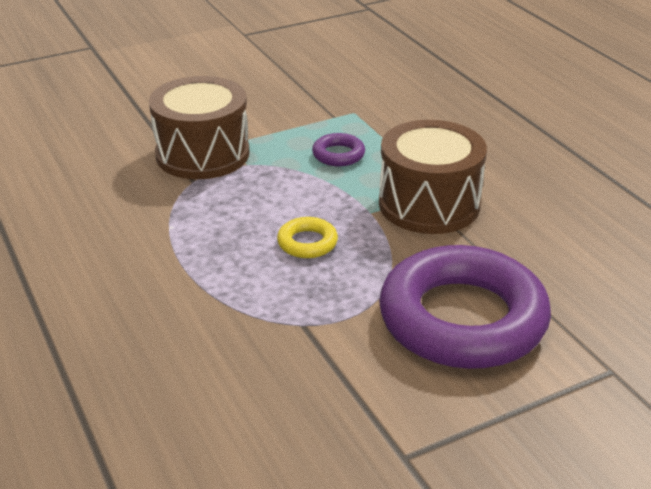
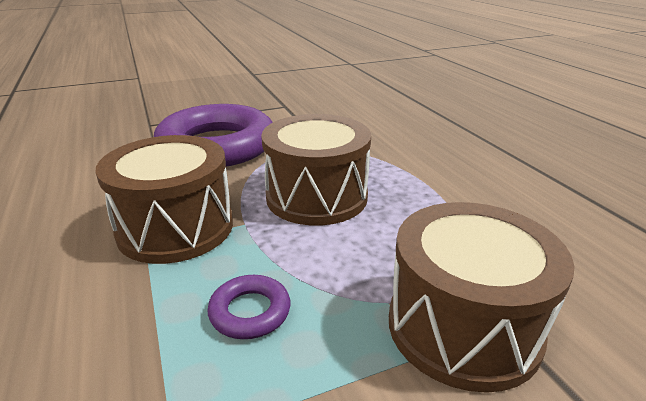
camera: 175 degrees left, 5 degrees down
yellow ring [277,217,338,258] -> brown drum [261,114,371,226]

